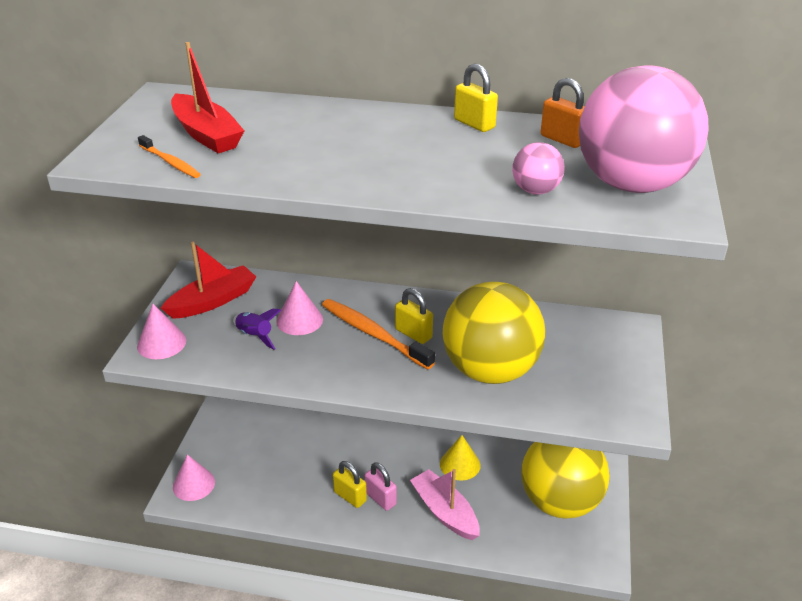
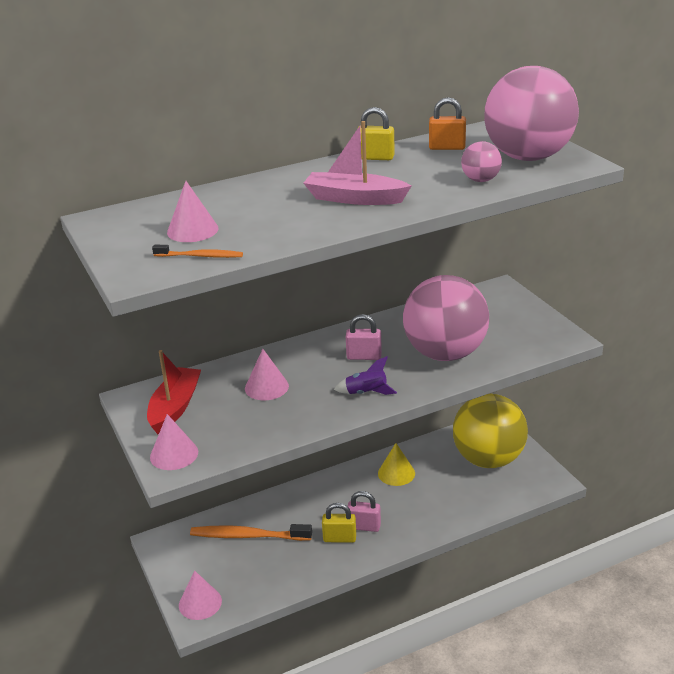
camera: 35 degrees left, 5 degrees down
red boat [171,42,244,153] -> pink cone [167,181,219,242]
purple rocket [233,309,281,350] -> purple rocket moved to [334,356,397,395]
orange toothbrush [322,299,435,369] -> orange toothbrush moved to [190,524,312,541]
yellow padlock [395,288,433,344] -> pink padlock [346,314,382,360]
pink boat [410,469,480,540] -> pink boat moved to [304,121,412,205]
yellow ball [442,282,546,384] -> pink ball [403,275,489,361]

